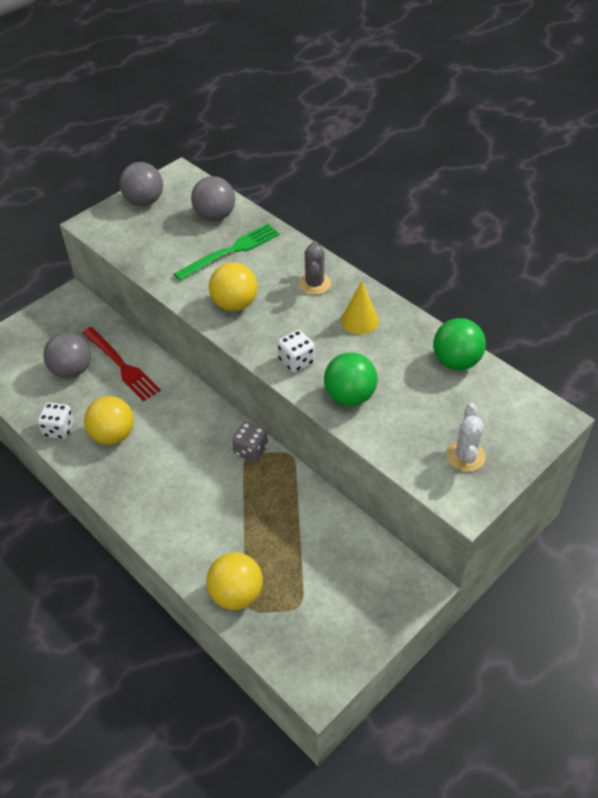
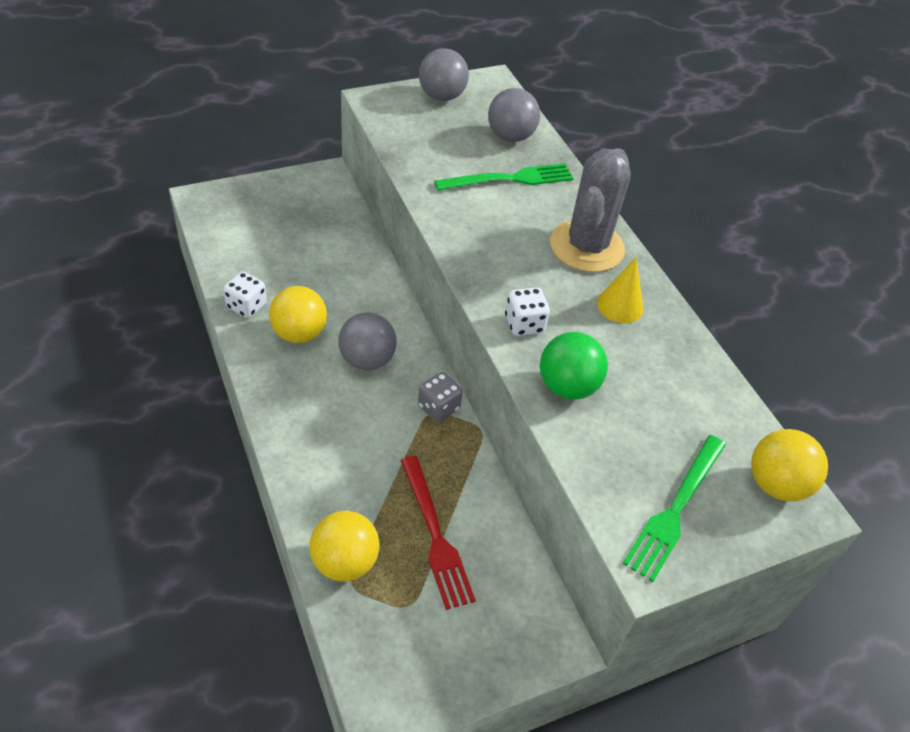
camera: 15 degrees right, 0 degrees up
grey ball [43,332,91,378] -> grey ball moved to [338,312,397,370]
red fork [82,327,161,401] -> red fork moved to [401,456,476,610]
yellow ball [209,263,258,311] -> yellow ball moved to [751,429,828,502]
grey cactus [298,241,331,295] -> grey cactus [550,148,631,272], size x1.90
green ball [433,318,486,370] -> none
white cactus [446,403,486,472] -> green fork [622,435,726,582]

